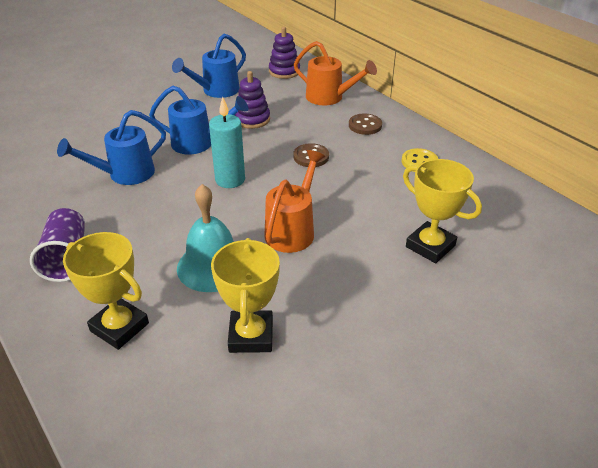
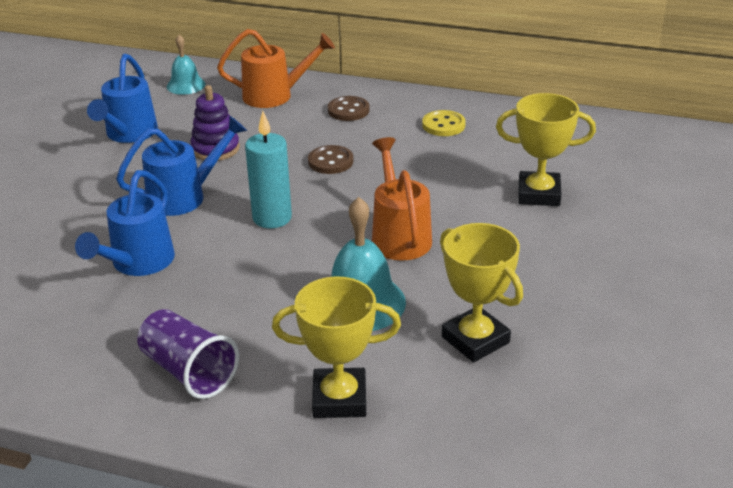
camera: 35 degrees left, 5 degrees down
purple stacking toy [269,27,300,79] -> turquoise bell [167,35,205,95]

